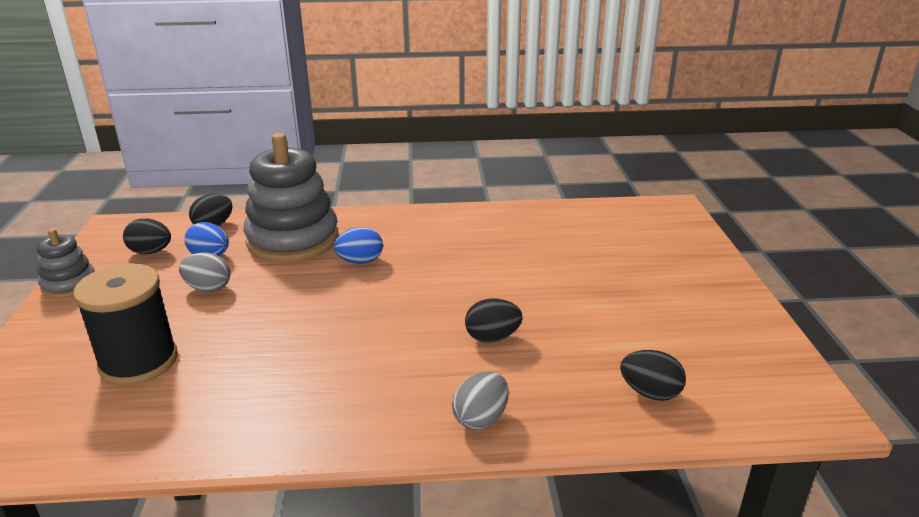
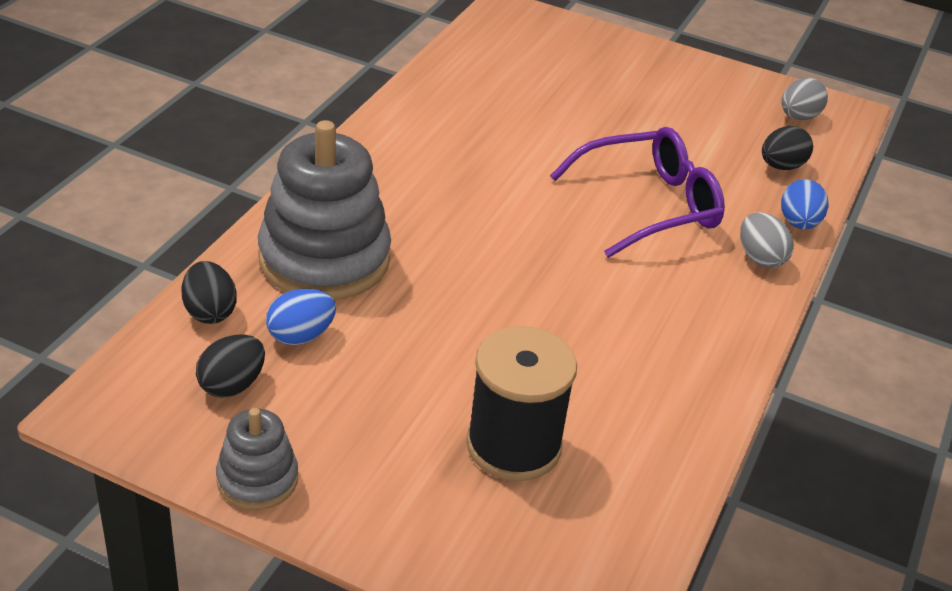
camera: 65 degrees left, 10 degrees up
grey egg [179,252,231,292] -> grey egg moved to [782,78,828,120]
blue egg [334,227,383,264] -> blue egg moved to [781,179,829,229]
black egg [465,299,523,343] -> purple glasses [550,127,725,258]

